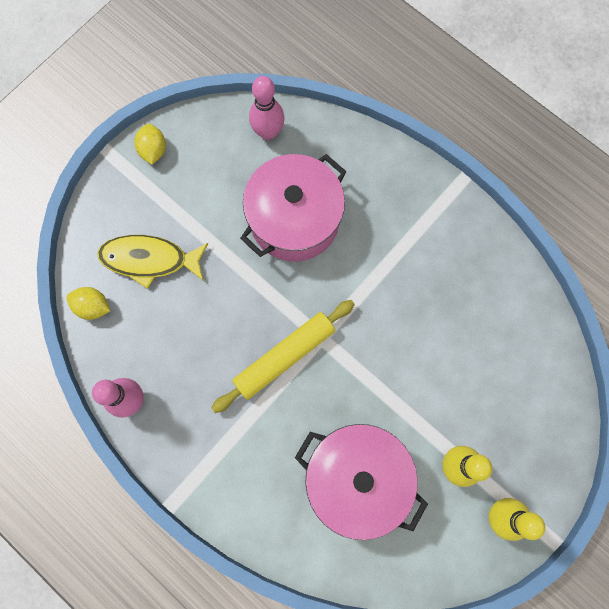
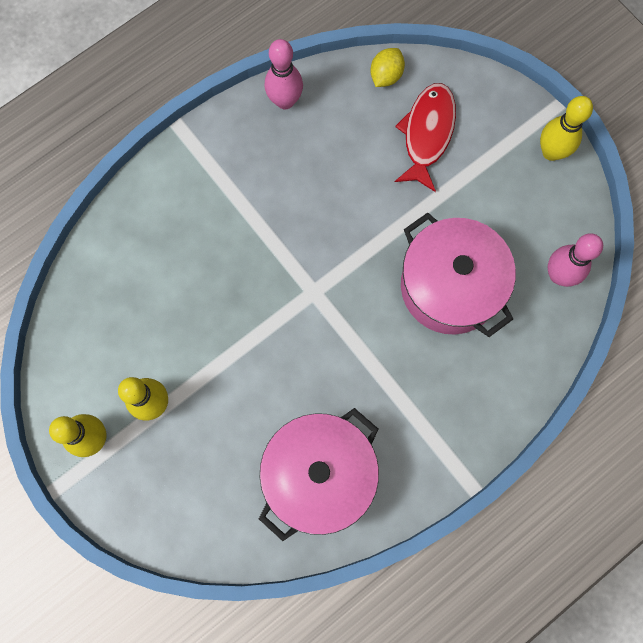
camera: 100 degrees right, 0 degrees up
yellow fish [97,235,208,289] -> red fish [395,83,456,192]
yellow lemon [134,124,166,165] -> yellow bowling pin [540,96,593,161]
yellow rolling pin [212,300,355,413] -> none
pink pot [295,424,428,540] -> pink pot moved to [259,408,379,541]

